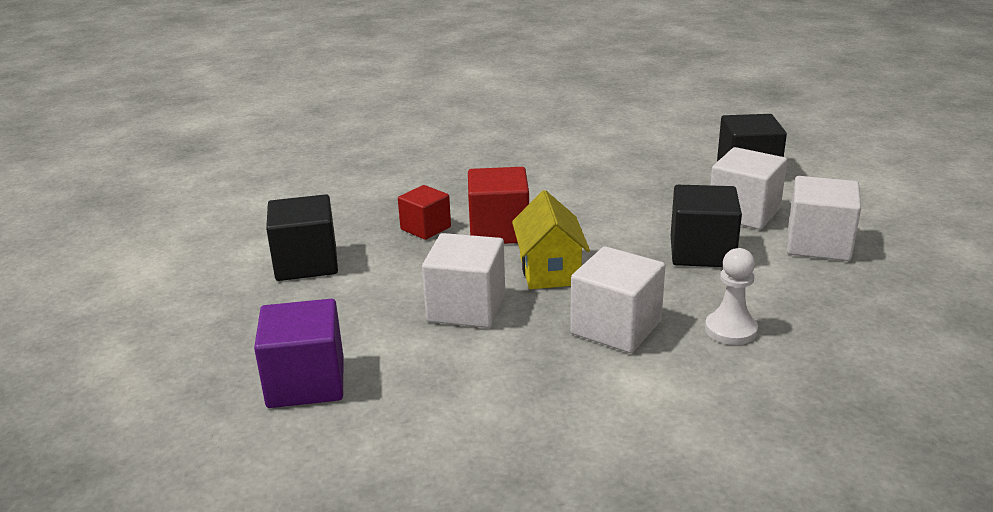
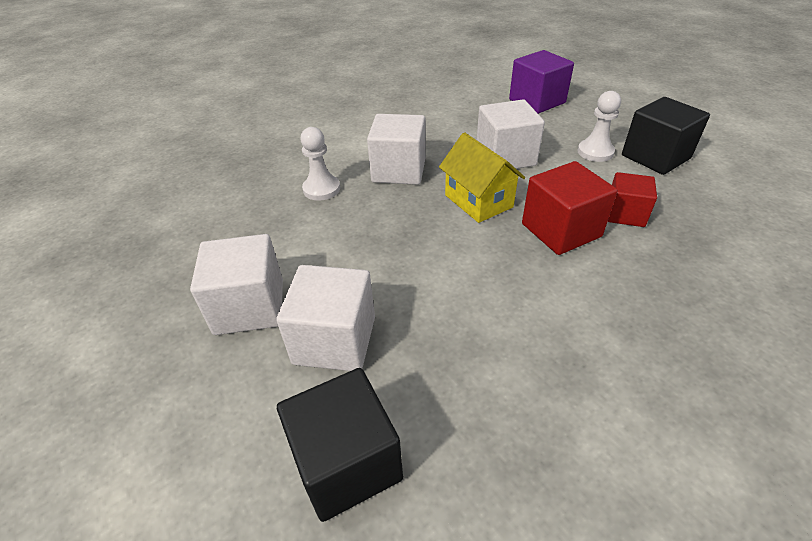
camera: 155 degrees right, 15 degrees up
black cube [671,185,742,267] -> none
none -> white pawn [578,91,621,162]

